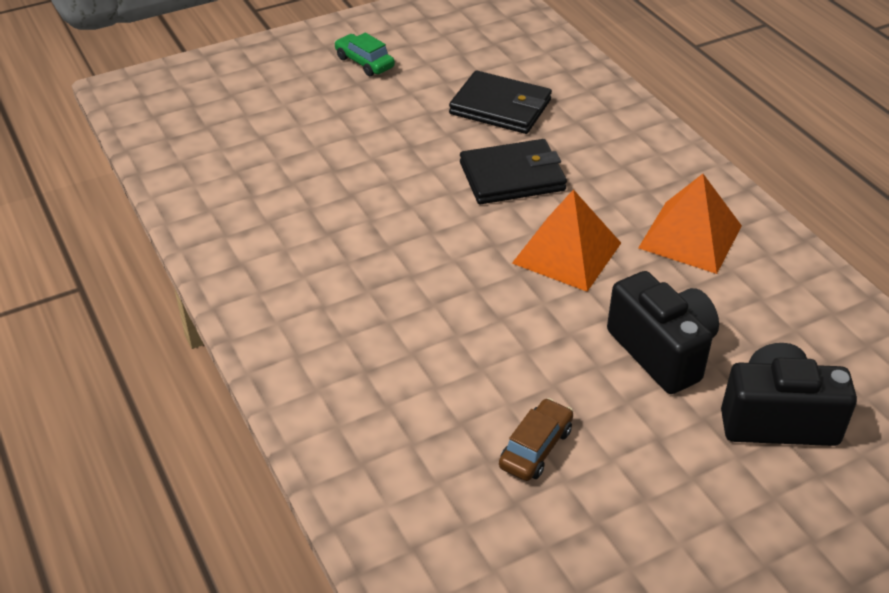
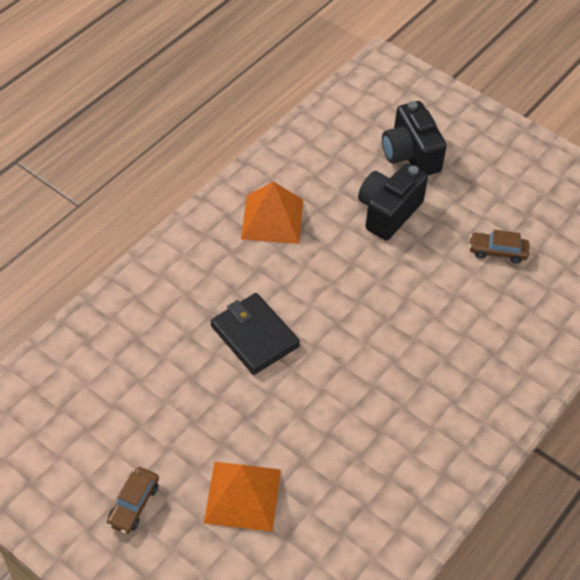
camera: 115 degrees left, 10 degrees up
green car [334,32,395,76] -> brown car [107,467,159,534]
black wallet [449,71,552,134] -> none
orange pyramid [512,189,621,292] -> orange pyramid moved to [204,462,281,532]

